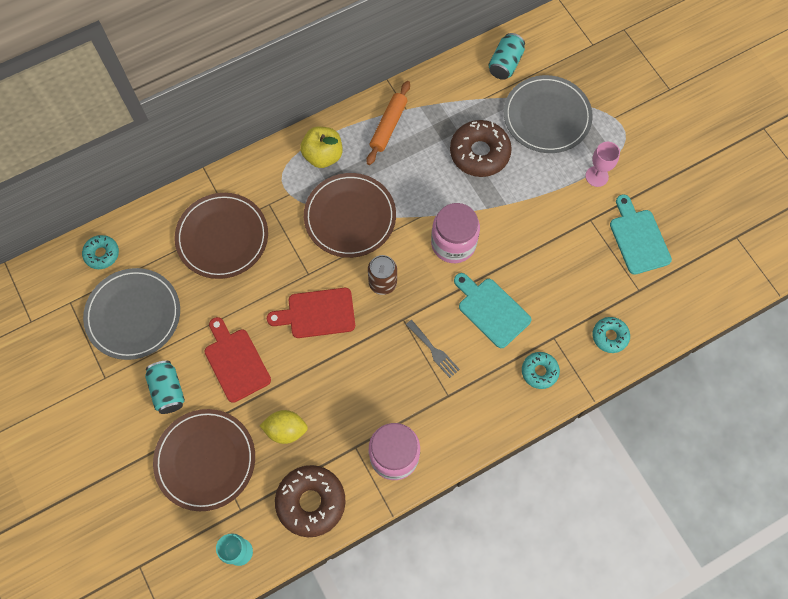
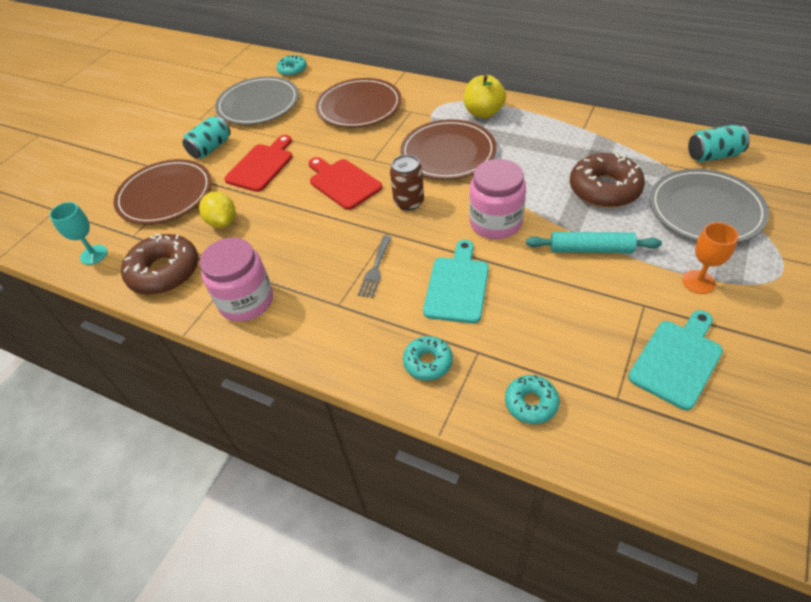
camera: 60 degrees right, 20 degrees down
orange rolling pin [366,81,410,165] -> none
pink goblet [585,142,620,187] -> orange goblet [682,222,739,294]
none -> turquoise rolling pin [526,232,662,253]

